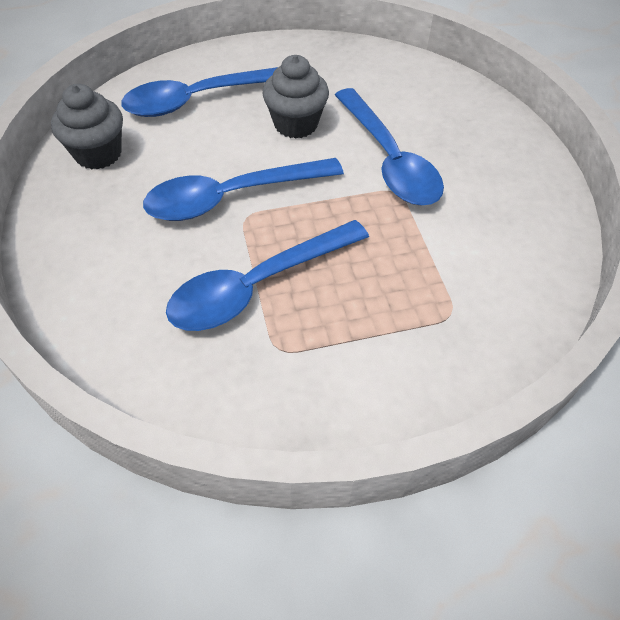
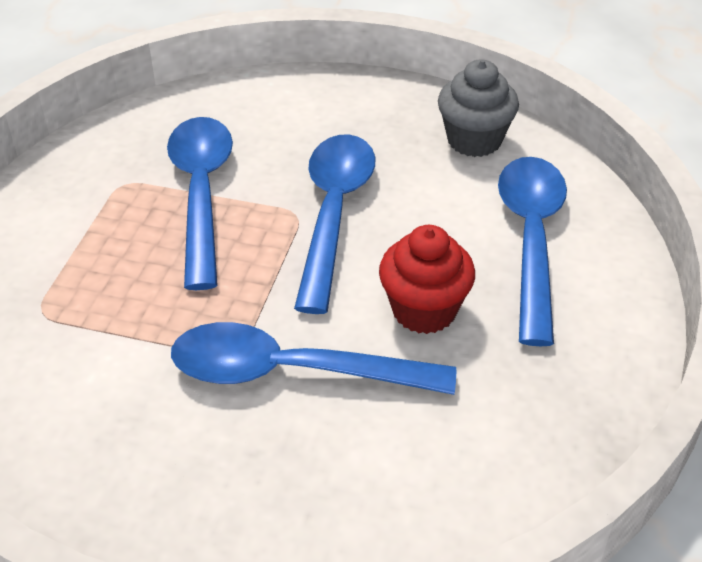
camera: 120 degrees right, 10 degrees down
grey cupcake [262,55,329,139] -> red cupcake [379,225,475,334]

